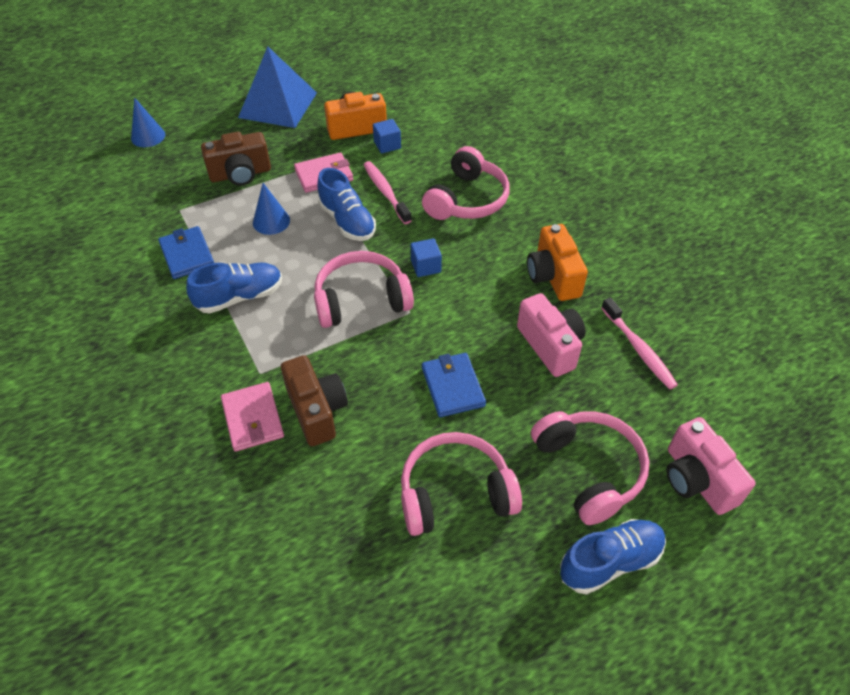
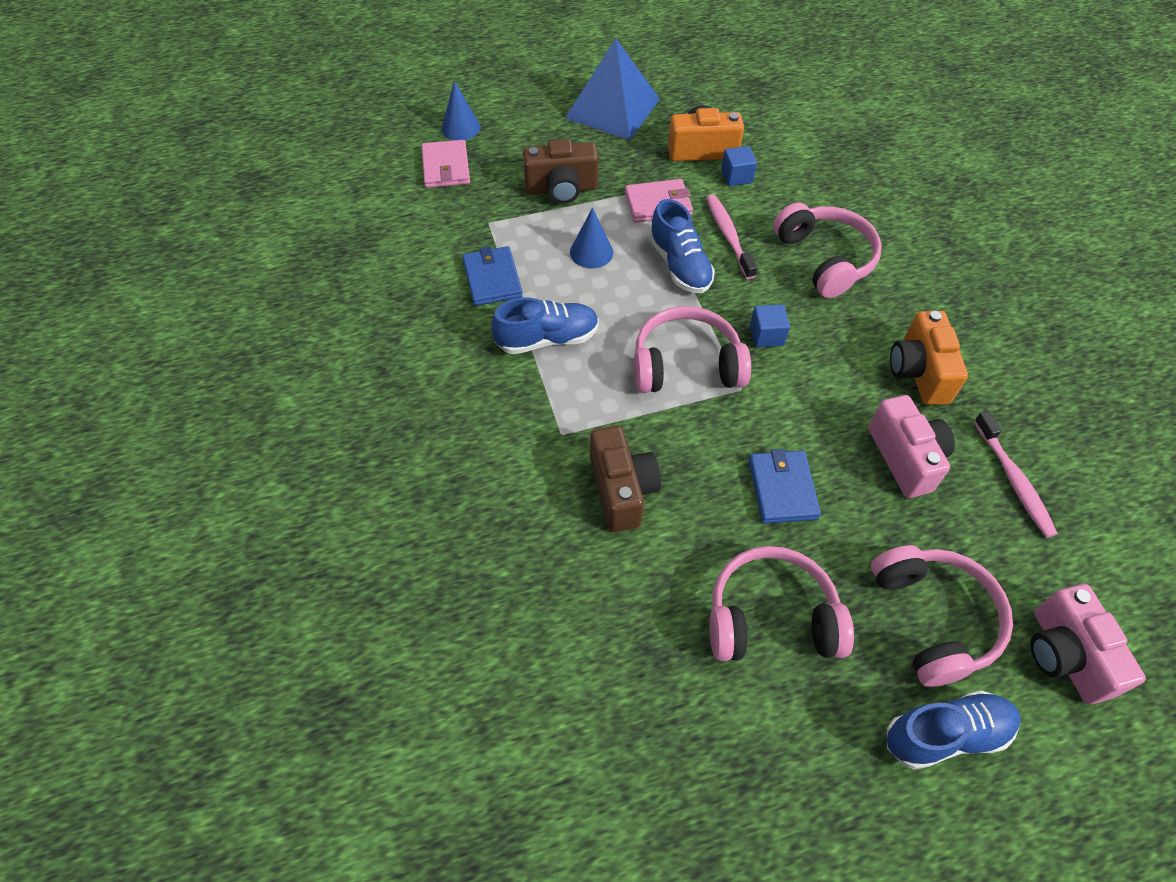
camera: 10 degrees right, 5 degrees up
pink wallet [221,382,284,452] -> pink wallet moved to [421,140,470,188]
pink headphones [422,146,510,220] -> pink headphones turned 60 degrees counterclockwise [773,203,882,298]

